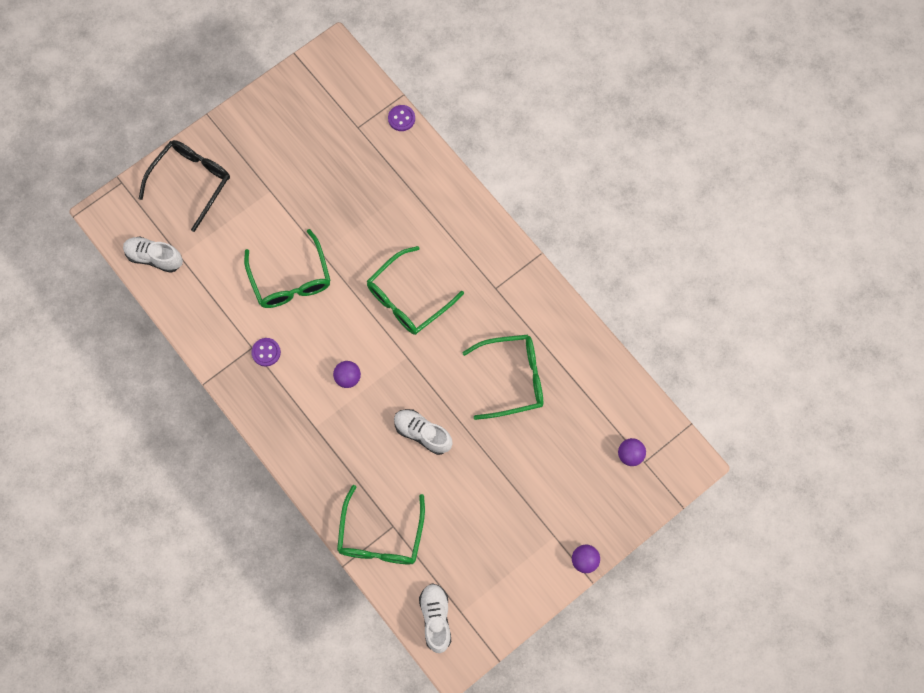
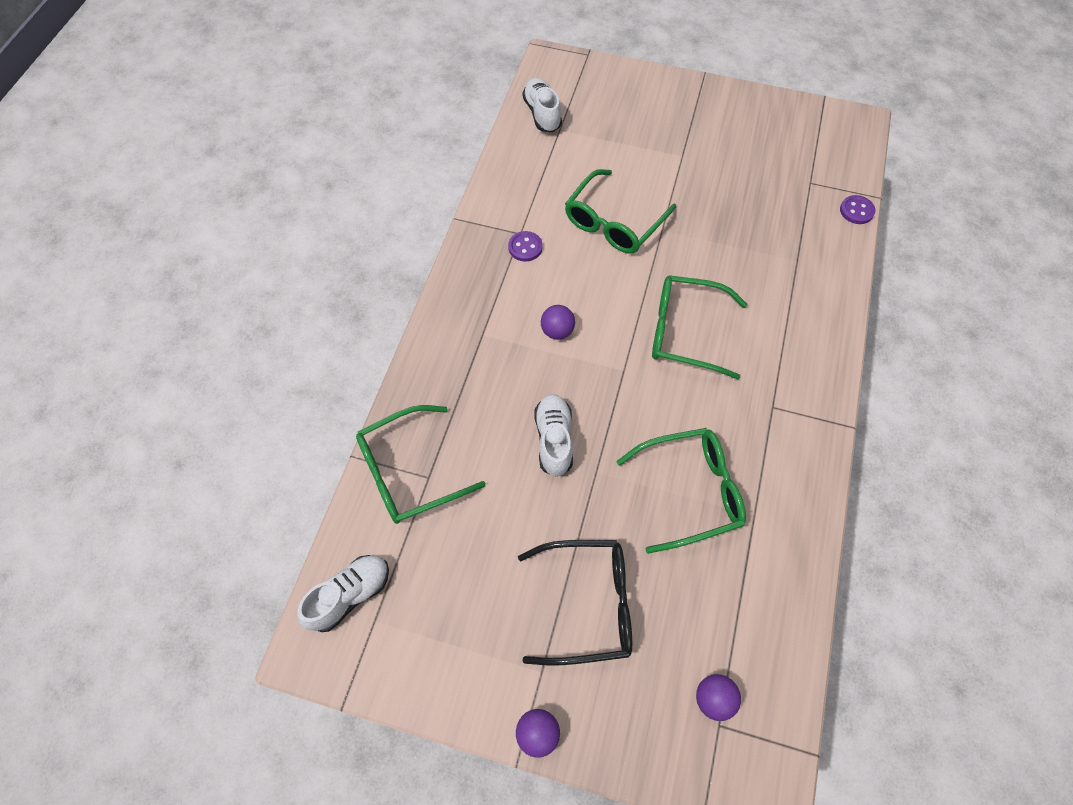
camera: 55 degrees right, 10 degrees down
black glasses [139,140,230,232] -> black glasses moved to [518,540,632,666]
green glasses [462,334,543,420] -> green glasses turned 60 degrees counterclockwise [616,428,746,554]

